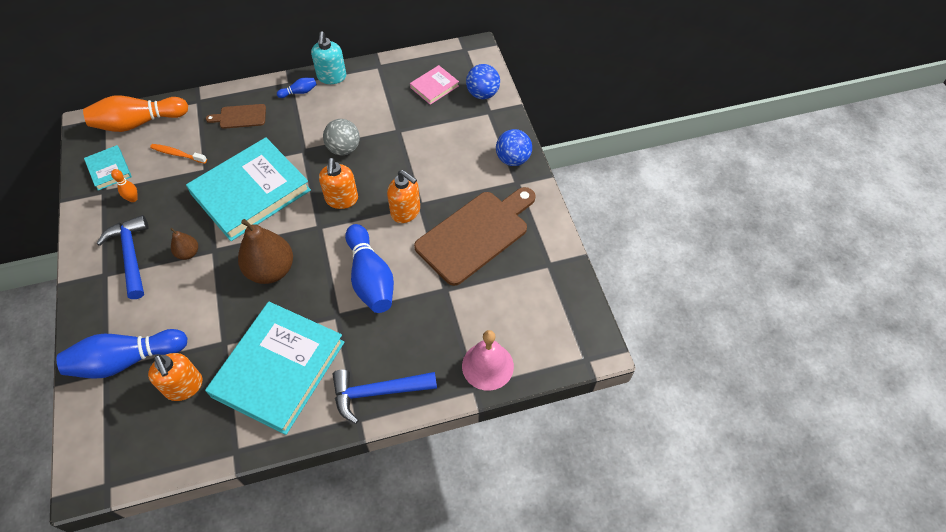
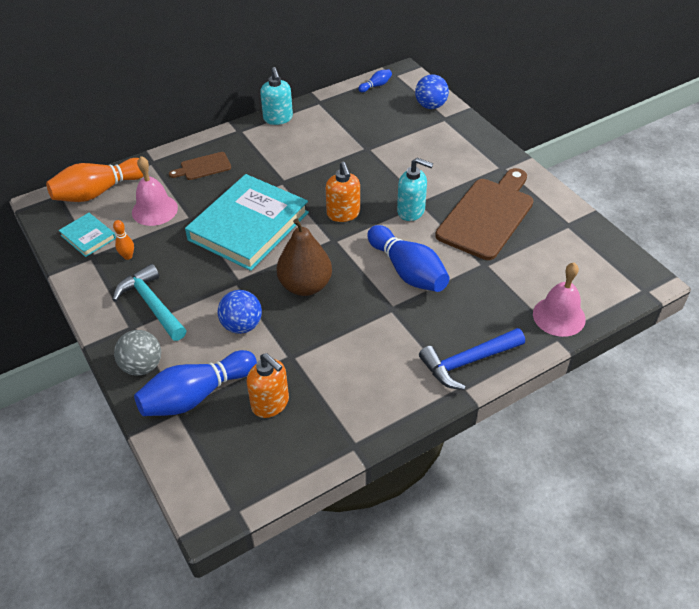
camera: 15 degrees left, 10 degrees down
blue hammer [97,215,149,299] -> turquoise hammer [113,264,187,341]
orange toothbrush [150,144,207,164] -> pink bell [132,156,178,226]
brown pear [170,228,198,260] -> none
turquoise book [205,302,345,435] -> none
blue bowling pin [277,78,317,98] -> blue bowling pin moved to [358,69,392,92]
grey ball [323,119,360,155] -> grey ball moved to [114,330,161,376]
orange soap dispenser [387,170,420,223] -> turquoise soap dispenser [397,158,433,221]
pink book [410,65,459,105] -> none
blue ball [496,129,532,166] -> blue ball moved to [218,290,262,334]

